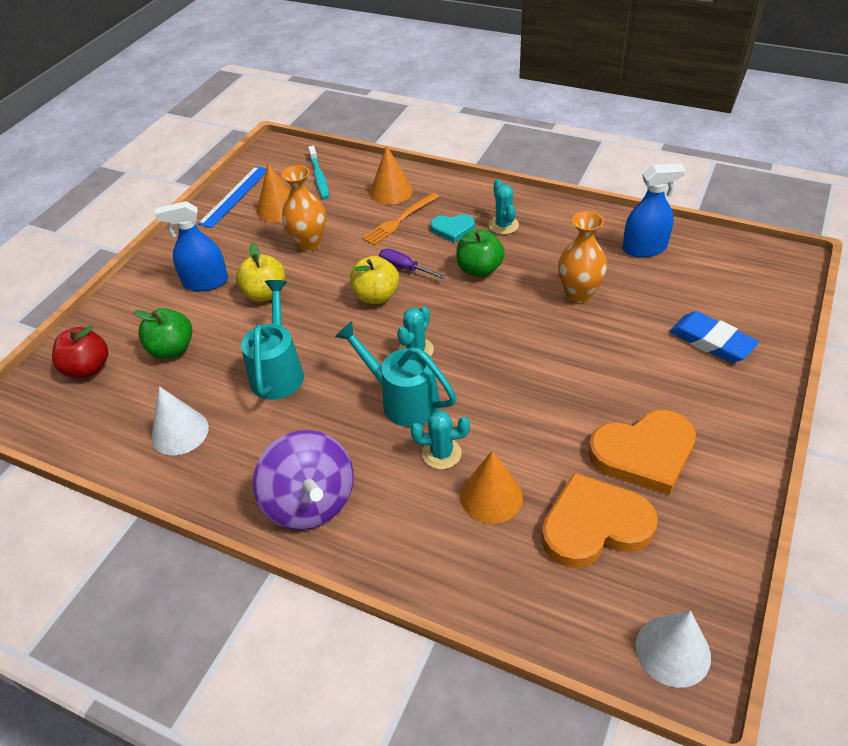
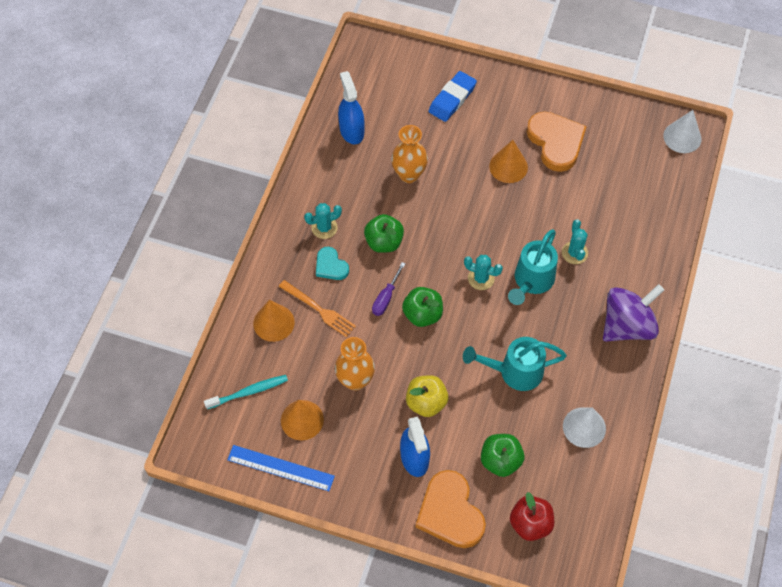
camera: 100 degrees left, 15 degrees up
yellow apple [350,256,399,304] -> green apple [402,287,443,327]
turquoise heart [430,214,475,243] -> turquoise heart turned 150 degrees clockwise [316,247,349,280]
orange cone [460,451,523,524] -> orange cone moved to [489,140,528,183]
orange heart [541,472,658,568] -> orange heart moved to [416,470,486,548]

